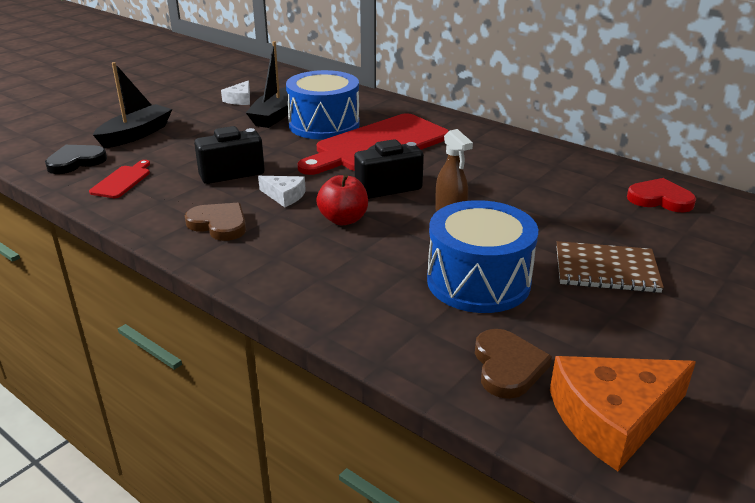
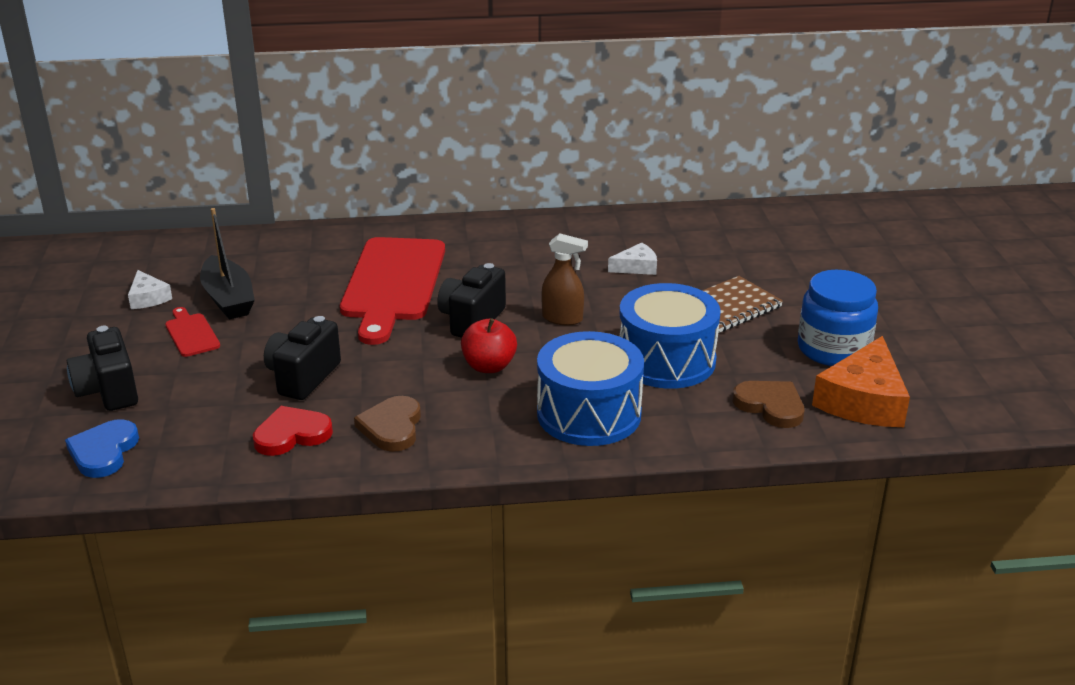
camera: 45 degrees left, 0 degrees up
black heart [45,145,107,174] -> blue heart [65,419,139,478]
red cutting board [89,160,150,198] -> red cutting board moved to [165,307,220,357]
black boat [93,62,172,148] -> black camera [67,326,138,411]
brown heart [185,203,246,241] -> brown heart turned 75 degrees counterclockwise [354,396,421,452]
white cheese [258,176,306,207] -> white cheese moved to [608,243,657,275]
blue drum [286,70,360,140] -> blue drum moved to [537,331,644,446]
red heart [627,178,696,212] -> red heart moved to [253,406,333,456]
none -> blue jar [798,270,878,366]

